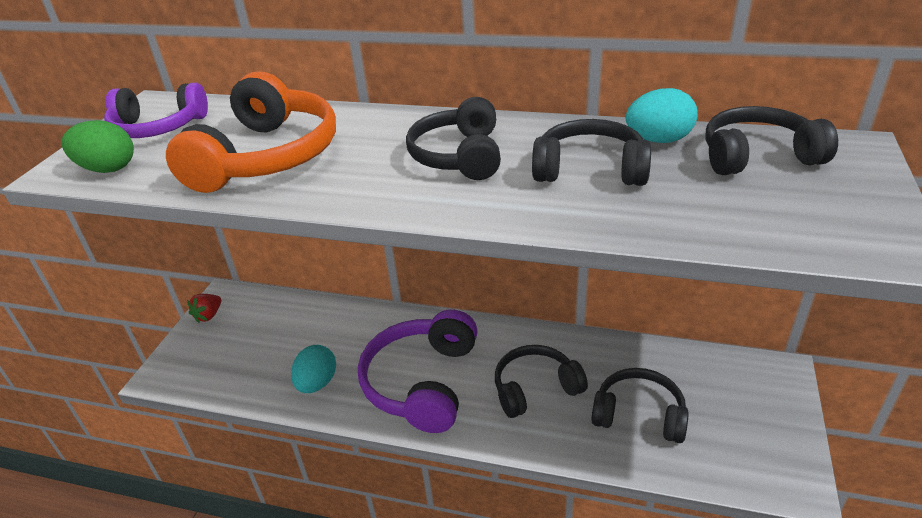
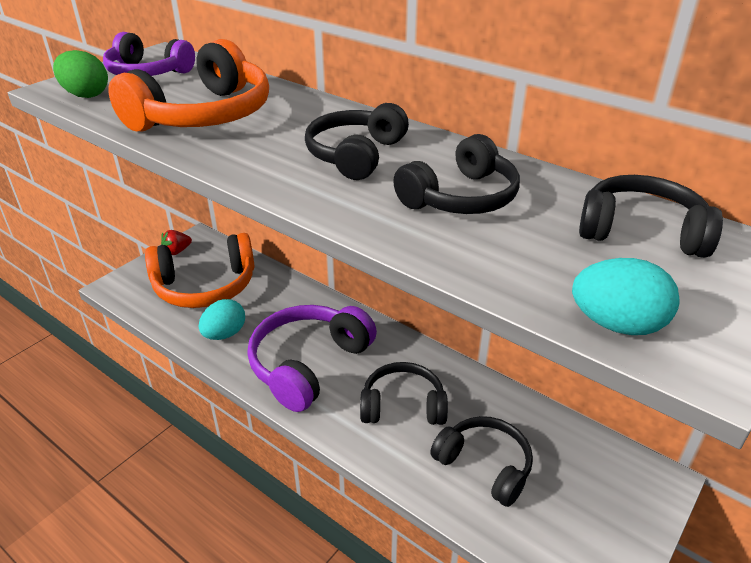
camera: 20 degrees right, 0 degrees up
black headphones [532,119,651,186] -> black headphones turned 105 degrees clockwise [393,134,520,214]
turquoise egg [626,88,698,143] -> turquoise egg moved to [572,258,680,335]
none -> orange headphones [145,233,255,308]

